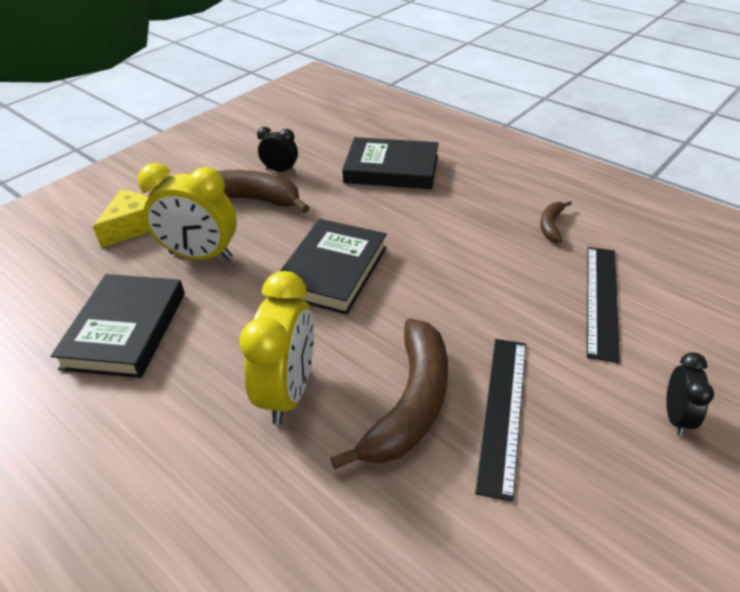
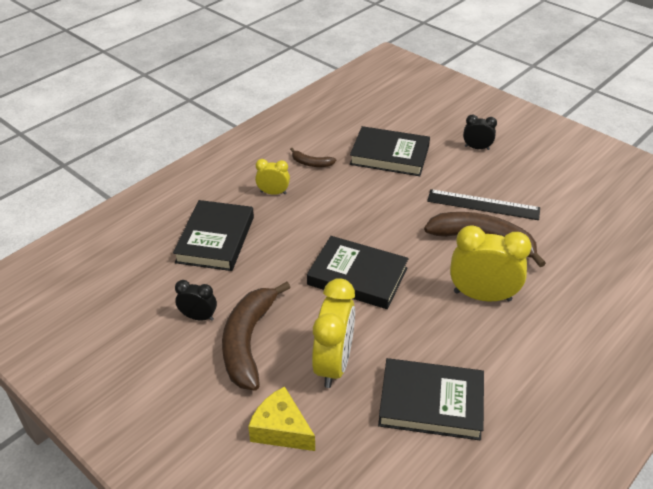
camera: 90 degrees left, 0 degrees up
black clock [257,127,298,172] -> black clock turned 90 degrees clockwise [175,280,217,321]
black ruler [587,247,620,363] -> black book [350,126,430,176]
none -> yellow clock [255,159,290,195]

